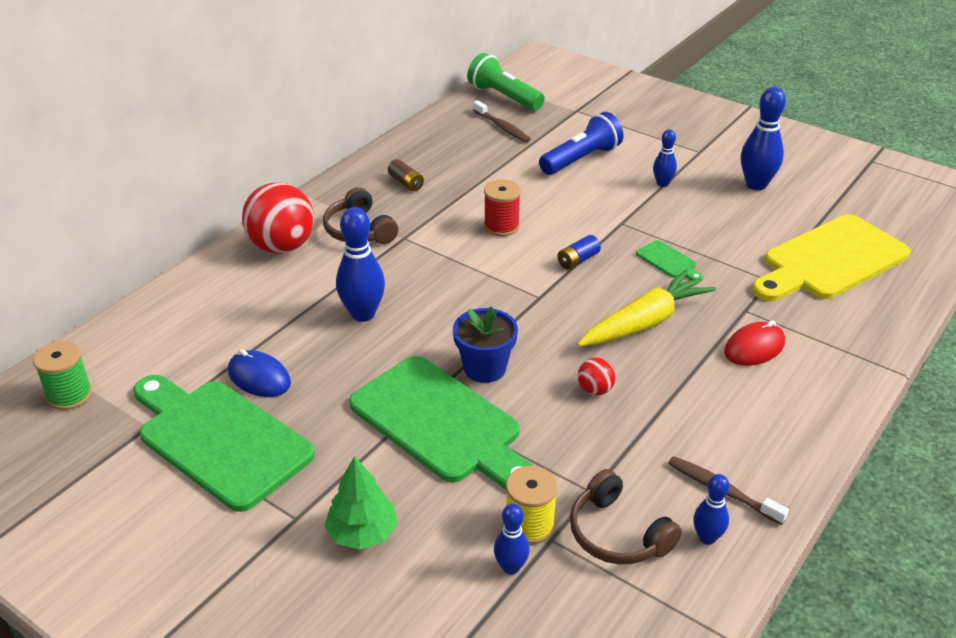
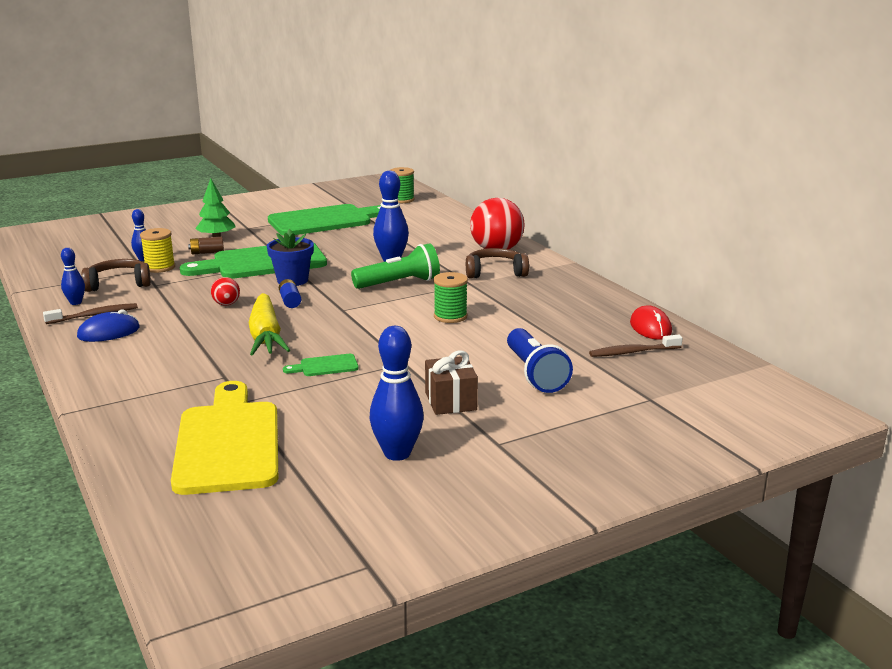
camera: 115 degrees right, 15 degrees down
blue mouse [228,349,291,397] -> blue mouse moved to [77,310,140,342]
brown battery [388,159,424,191] -> brown battery moved to [188,236,224,255]
green flashlight [467,53,545,111] -> green flashlight moved to [351,243,440,289]
red spool [484,180,521,237] -> green spool [434,272,468,323]
blue battery [558,235,601,269] -> blue battery moved to [279,279,301,308]
blue bowling pin [653,129,677,187] -> brown gift [425,351,478,415]
red mouse [724,320,785,366] -> red mouse moved to [630,305,672,340]

